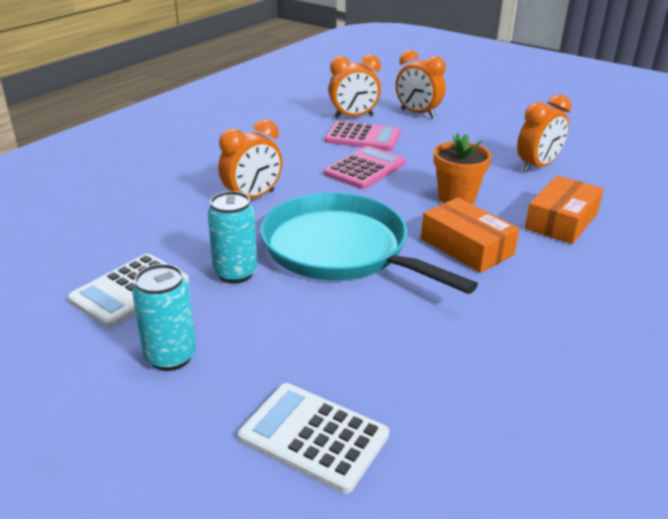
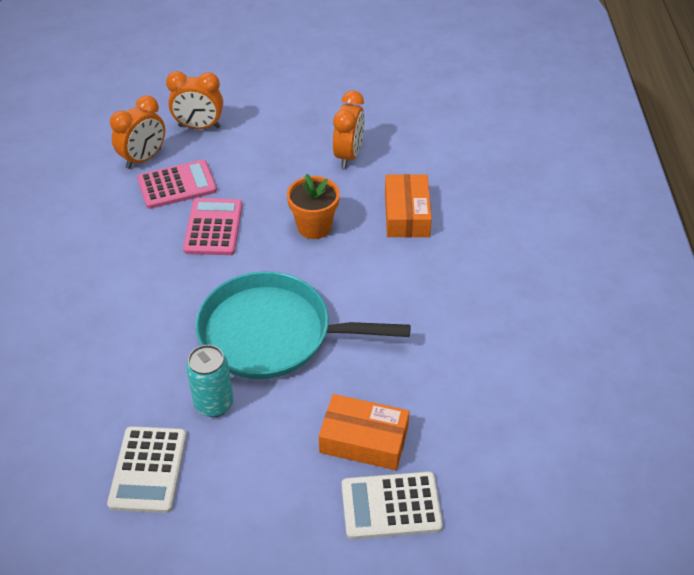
camera: 35 degrees left, 15 degrees up
turquoise can [132,264,196,371] -> none
orange clock [218,119,282,199] -> none
orange box [421,197,519,273] -> orange box moved to [319,394,410,470]

